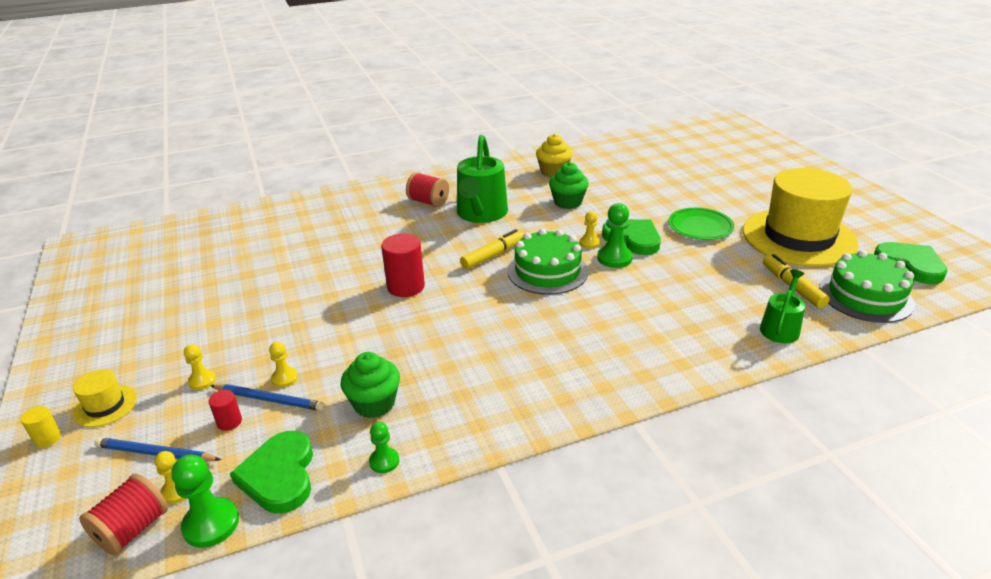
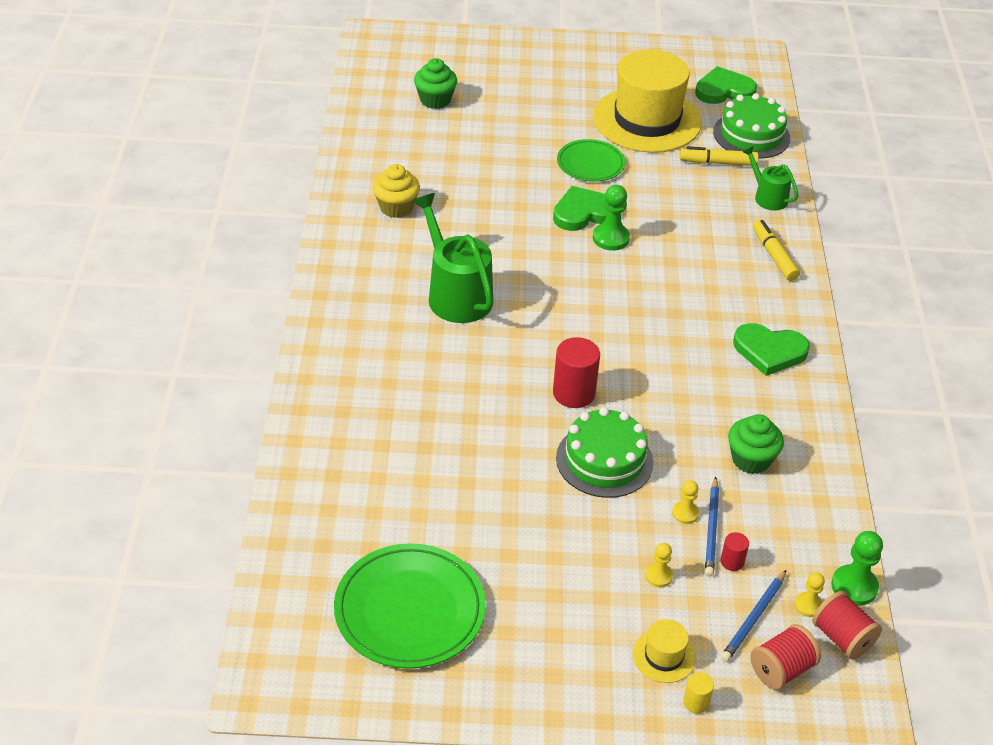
camera: 70 degrees left, 10 degrees up
blue pencil [210,384,325,411] -> blue pencil turned 150 degrees clockwise [705,477,719,577]
green heart [230,431,313,513] -> green heart moved to [733,323,810,376]
green pawn [369,422,399,473] -> none
red spool [406,172,449,207] -> red spool moved to [750,624,821,690]
green watering can [457,135,508,223] -> green watering can turned 150 degrees counterclockwise [412,193,493,323]
yellow marker [460,229,524,269] -> yellow marker moved to [753,220,800,281]
green cake [507,229,588,295] -> green cake moved to [556,407,653,498]
green cupcake [549,162,589,209] -> green cupcake moved to [414,58,457,109]
yellow pawn [580,211,600,249] -> none
none -> green plate [334,543,486,669]

